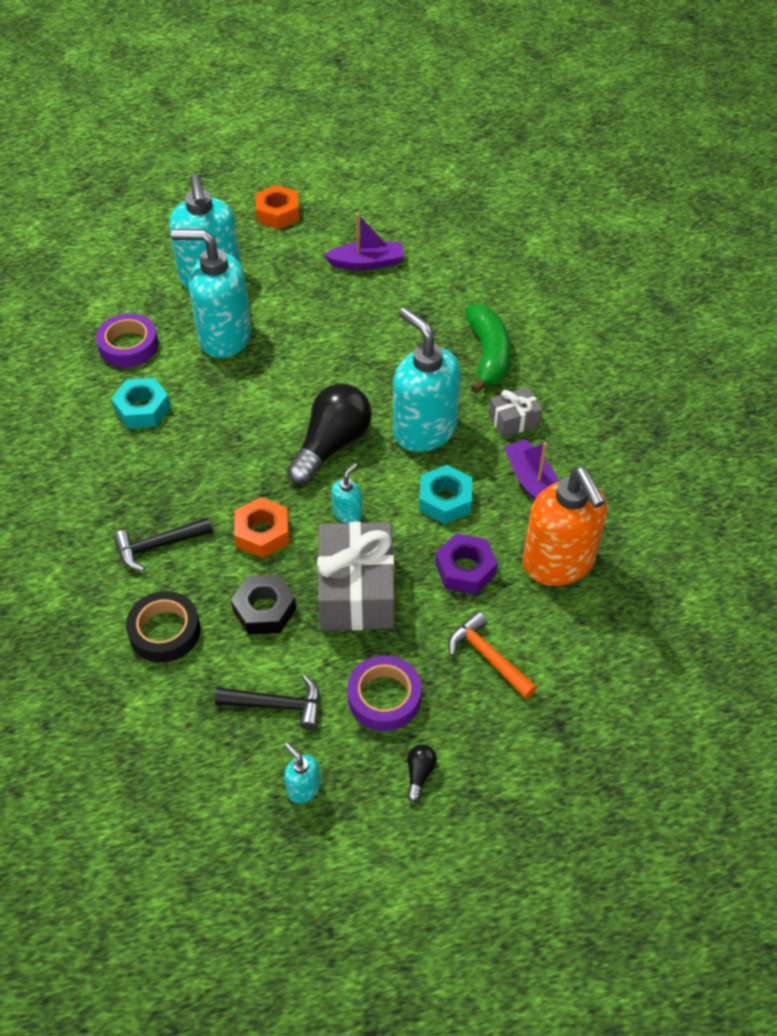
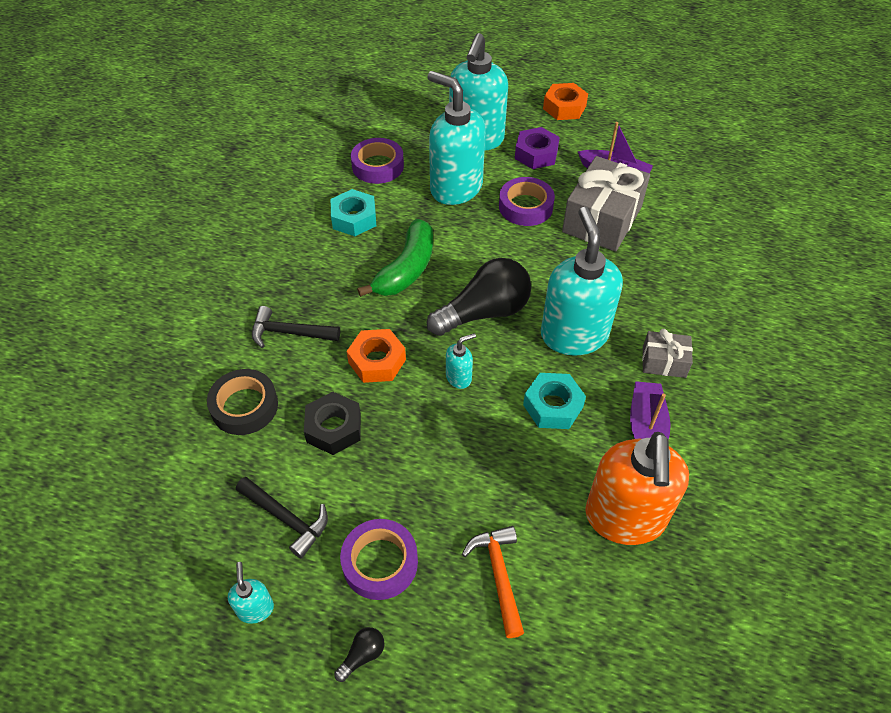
camera: 30 degrees right, 0 degrees up
grey gift [317,522,394,631] -> grey gift moved to [562,156,650,252]
purple nut [435,533,498,594] -> purple nut moved to [515,127,560,169]
green banana [465,304,511,394] -> green banana moved to [357,219,433,297]
none -> purple tape [499,177,555,226]

